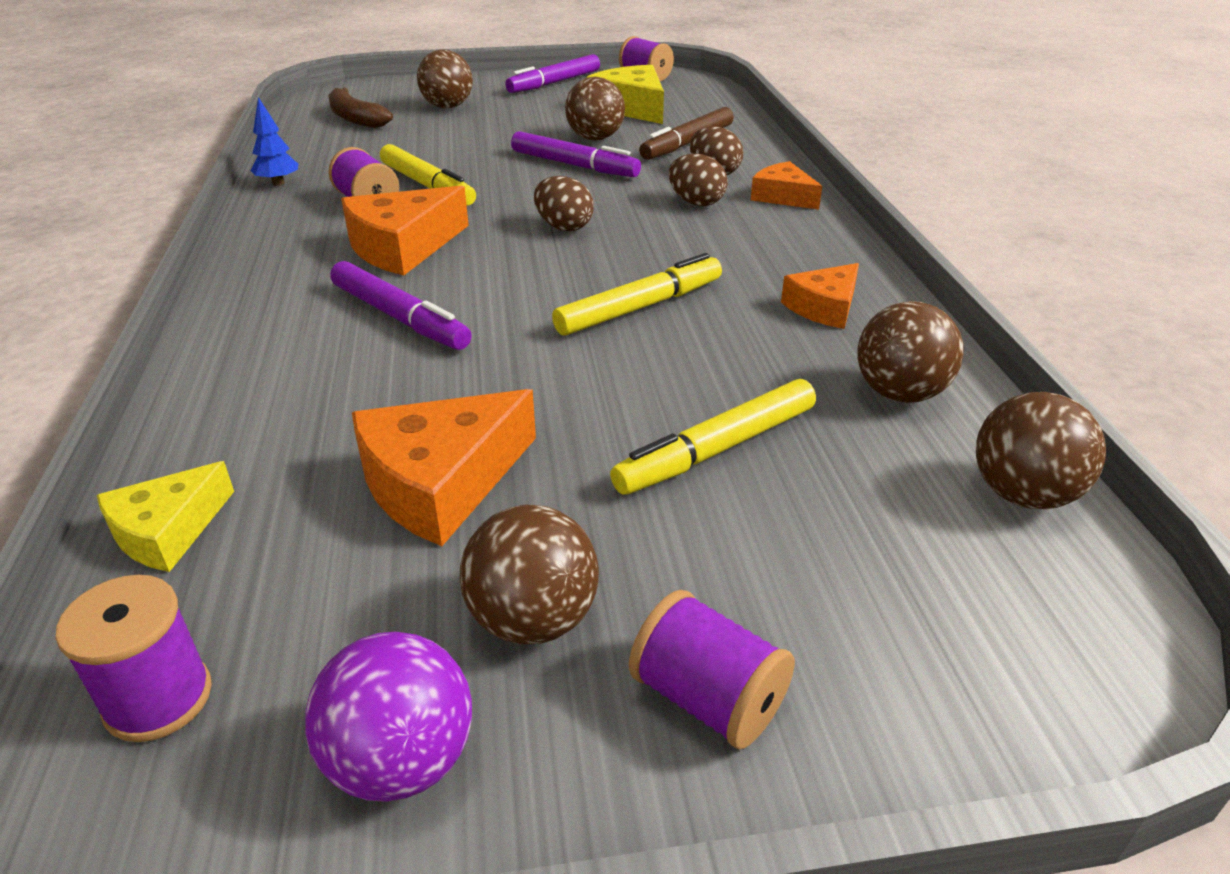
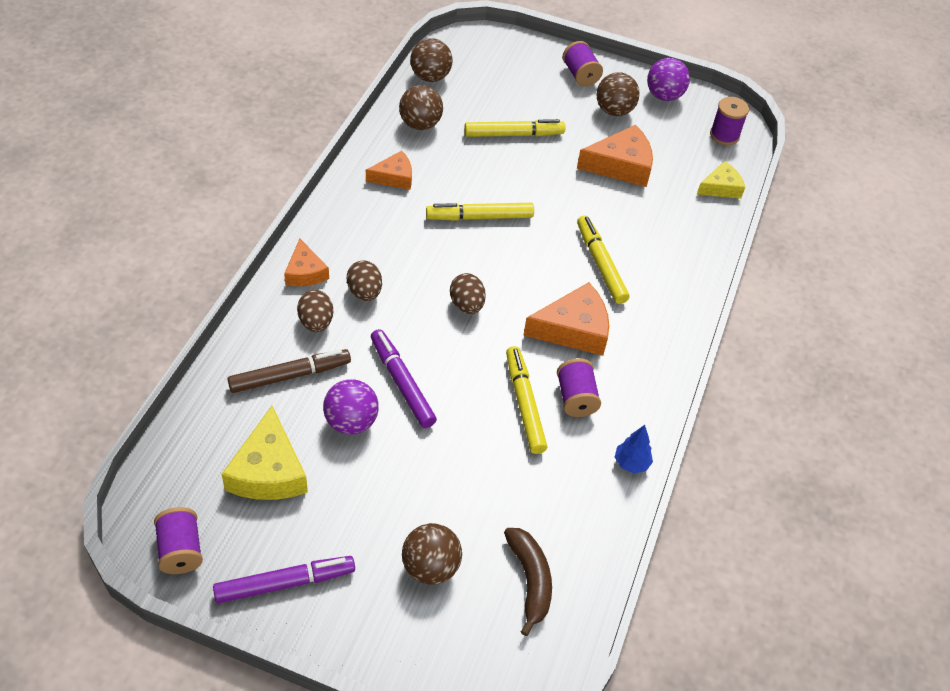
camera: 155 degrees left, 15 degrees up
purple marker [330,261,472,350] -> yellow marker [577,215,630,304]
brown ball [565,77,625,140] -> purple ball [323,379,379,435]

